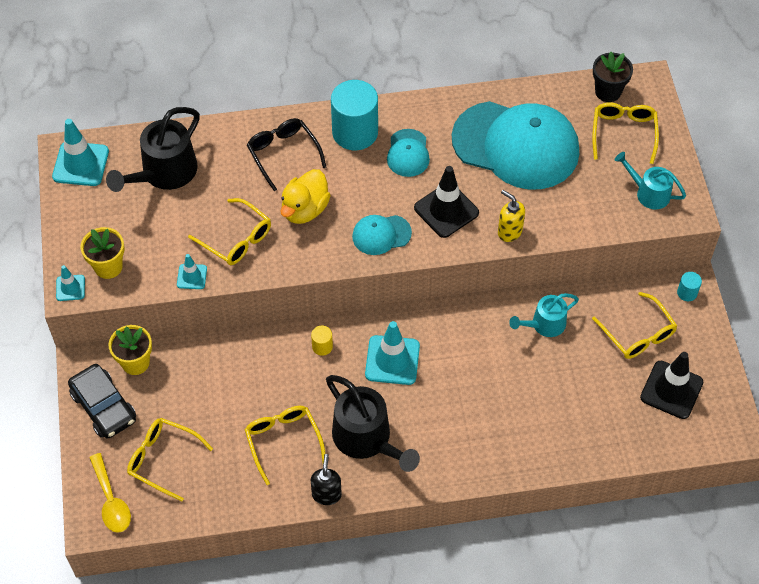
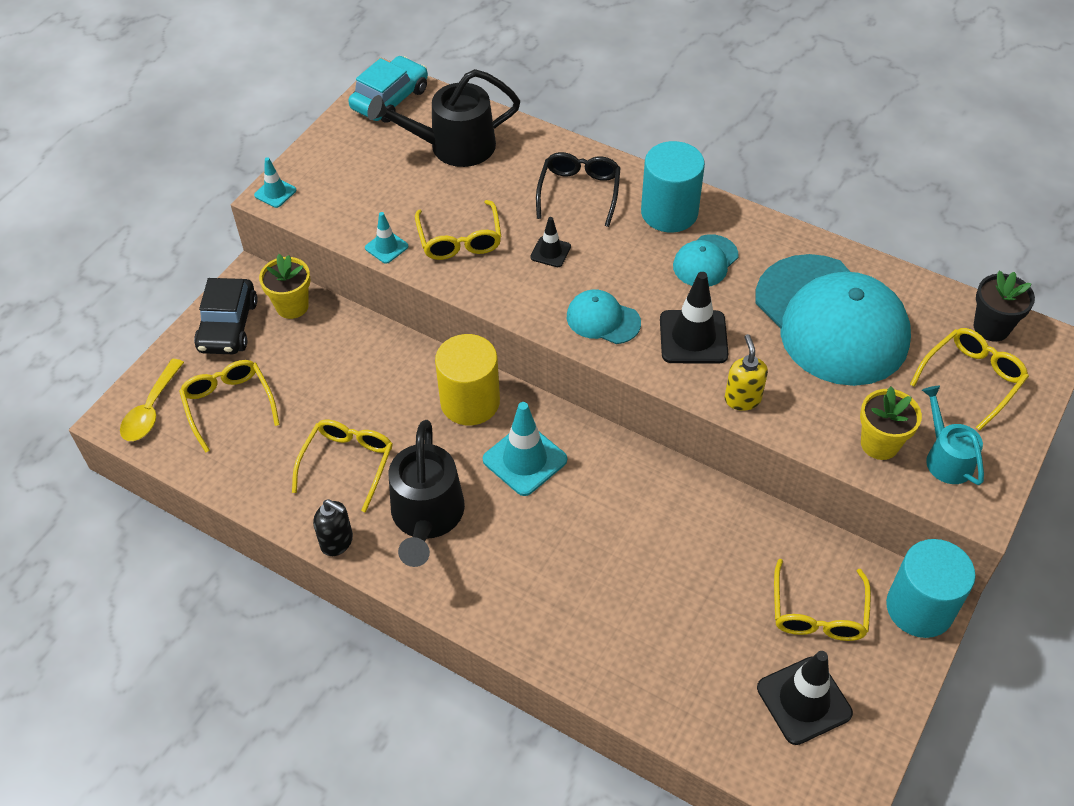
camera: 40 degrees right, 5 degrees down
turquoise traffic cone [52,119,109,186] -> turquoise car [348,56,428,123]
yellow flower pot [80,227,125,279] -> yellow flower pot moved to [860,387,922,460]
yellow duck [280,169,331,224] -> black traffic cone [530,217,571,267]
yellow cylinder [311,326,333,356] -> yellow cylinder [435,334,500,425], size x2.31
black soap dispenser [311,454,342,505] -> black soap dispenser turned 75 degrees clockwise [313,499,353,556]
turquoise watering can [509,293,579,337] -> none
turquoise cylinder [677,272,702,301] -> turquoise cylinder [886,539,976,638], size x2.31

